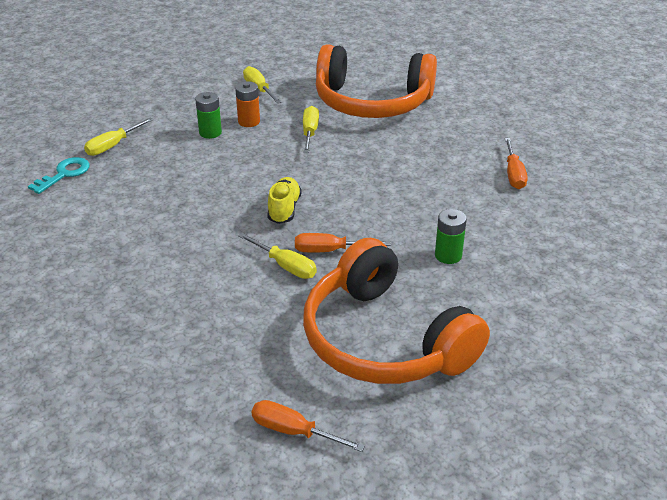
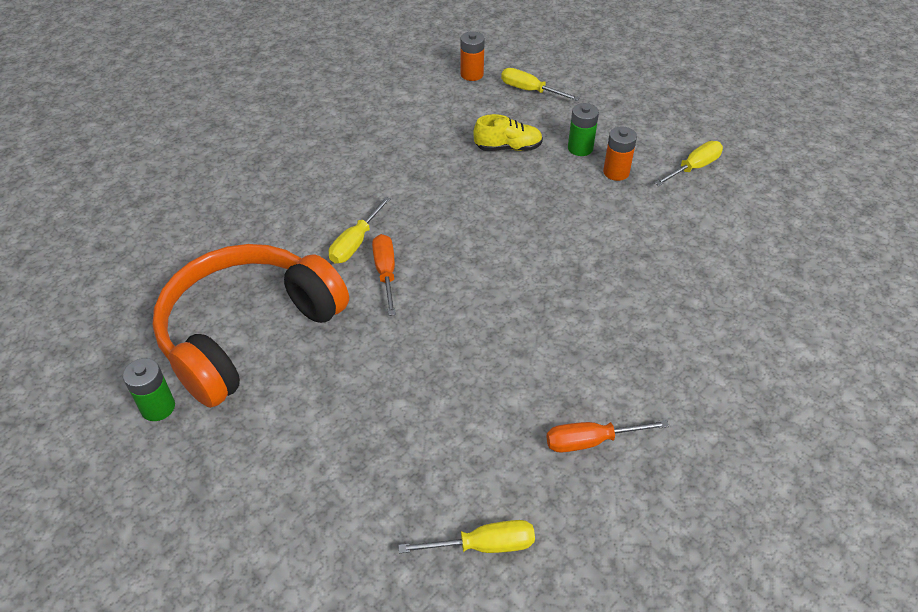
camera: 80 degrees right, 10 degrees up
turquoise key [28,157,90,194] -> orange battery [460,31,485,81]
orange screwdriver [252,400,365,452] -> none
yellow shoe [267,177,302,224] -> yellow shoe moved to [473,114,543,151]
yellow screwdriver [303,106,319,153] -> yellow screwdriver moved to [398,520,535,553]
orange headphones [316,44,437,118] -> none
green battery [435,209,467,264] -> green battery moved to [123,358,175,421]

